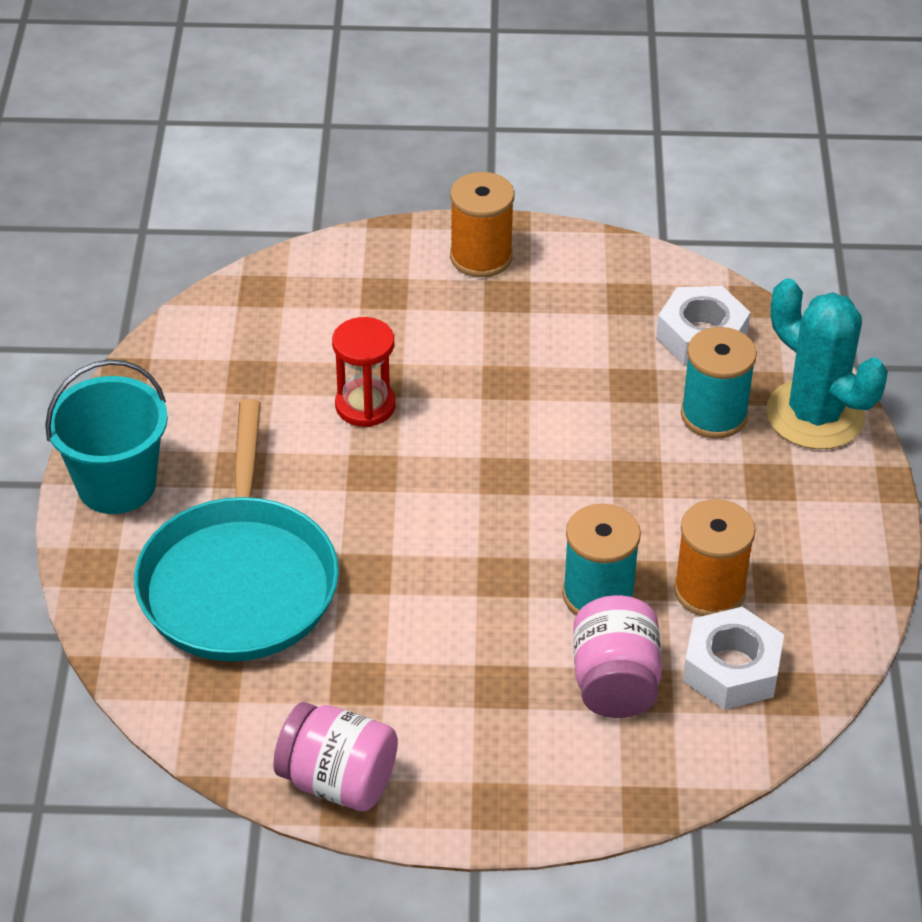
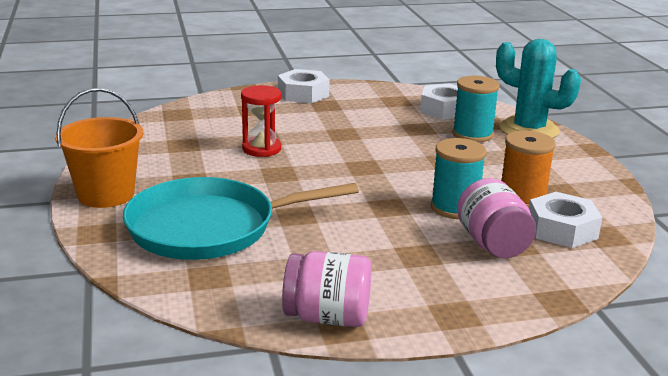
camera: 15 degrees left, 20 degrees down
turquoise bucket [45,359,168,514] -> orange bucket [55,88,144,208]
turquoise pan [134,399,339,662] -> turquoise pan turned 90 degrees clockwise [123,177,359,260]
orange spool [450,172,515,277] -> white nut [278,69,330,103]

